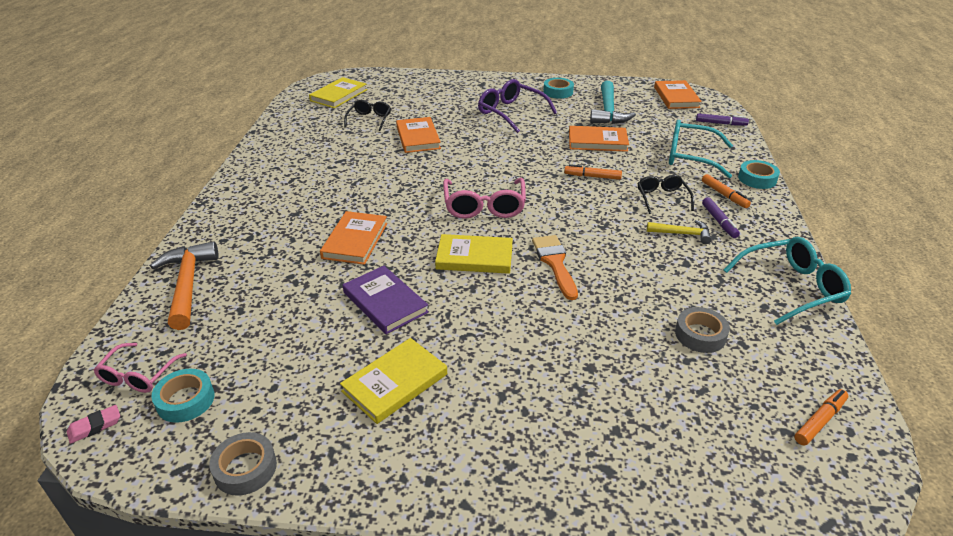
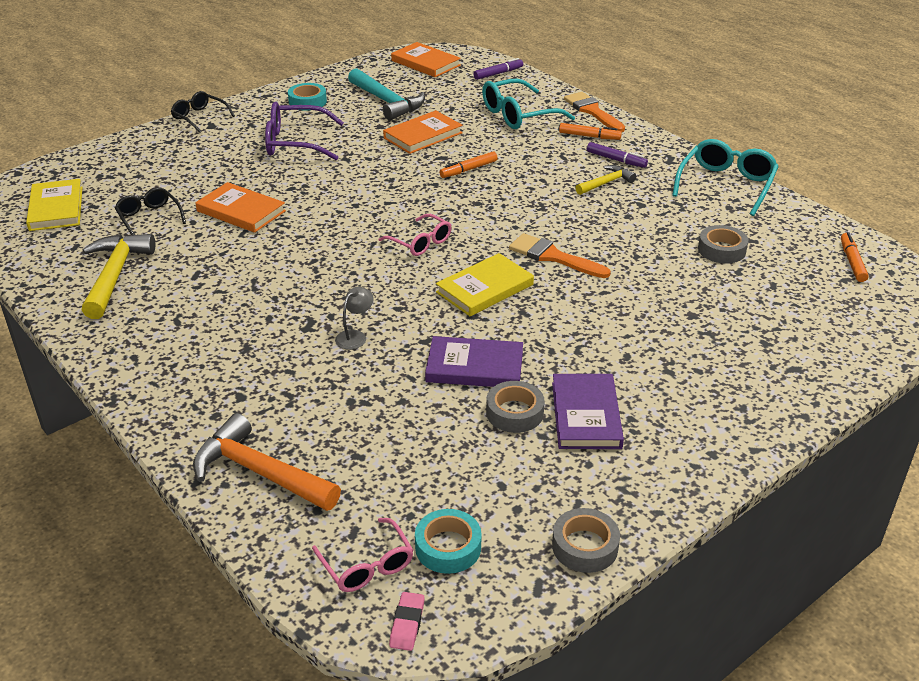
camera: 45 degrees left, 0 degrees up
orange book [320,211,387,265] -> grey lamp [335,287,374,350]
yellow book [340,338,447,424] -> purple book [552,374,624,449]
pink glasses [443,178,526,219] -> pink glasses [378,214,451,256], size x0.62
black glasses [637,175,694,214] -> black glasses moved to [171,91,235,133]
turquoise tape [738,160,780,189] -> orange brush [564,92,625,132]
none -> yellow hammer [82,234,155,319]
none -> grey tape [486,381,545,433]

